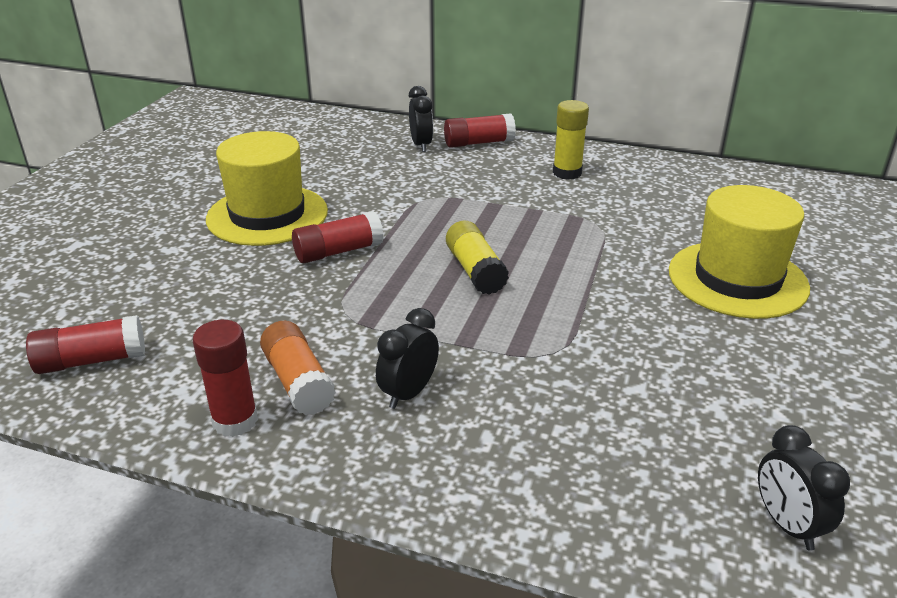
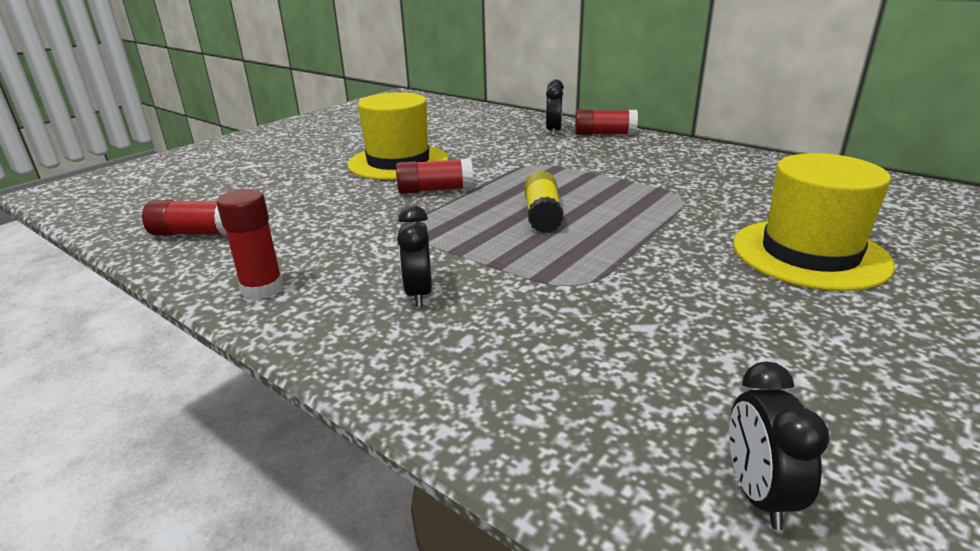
camera: 20 degrees right, 5 degrees down
orange glue stick [260,321,336,415] -> none
black clock [376,308,439,409] -> black clock turned 60 degrees counterclockwise [397,205,432,307]
yellow glue stick [553,100,589,180] -> none

